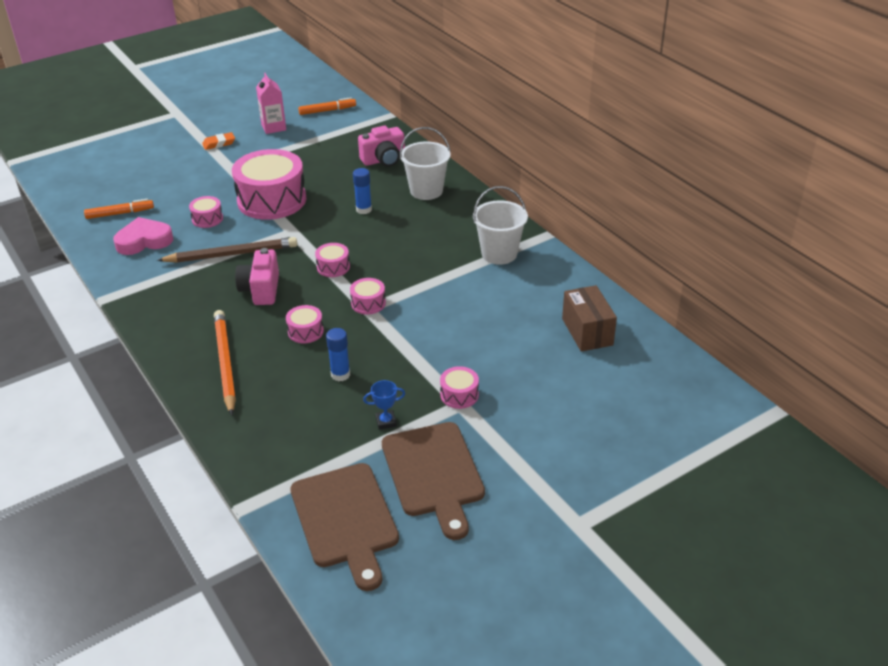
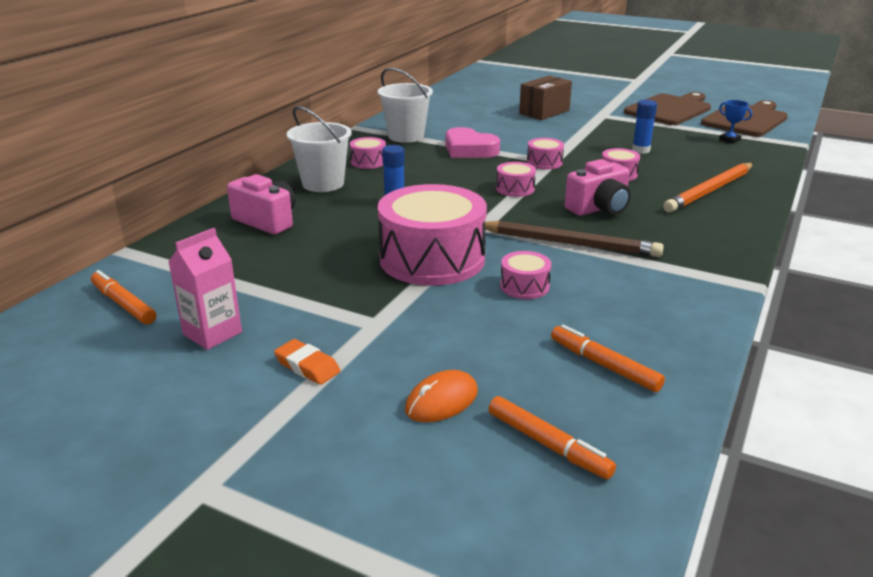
camera: 120 degrees left, 10 degrees down
pink heart [113,217,173,255] -> pink heart moved to [446,127,500,158]
brown pencil [157,237,297,263] -> brown pencil turned 150 degrees clockwise [485,221,664,257]
blue trophy [363,380,405,430] -> blue trophy moved to [719,100,752,144]
pink drum [440,366,479,409] -> pink drum moved to [350,137,386,169]
brown box [562,285,617,352] -> brown box moved to [519,76,572,120]
none -> orange mouse [405,370,478,422]
none -> orange marker [488,396,616,479]

